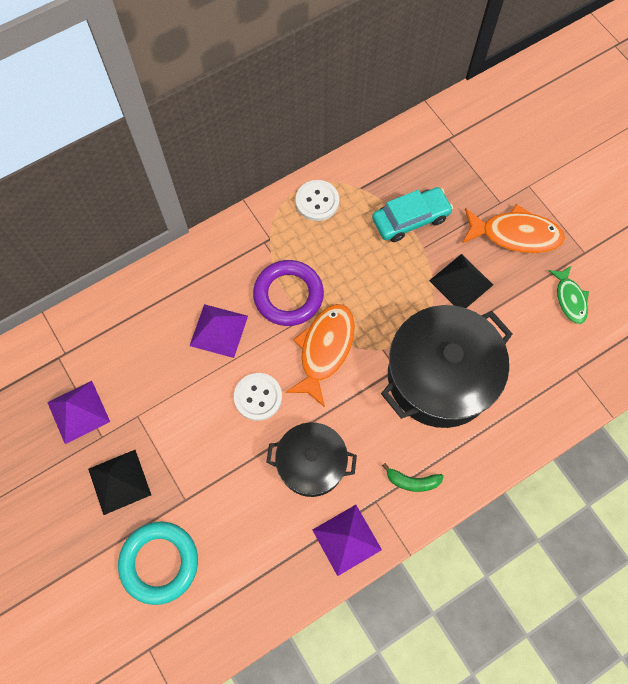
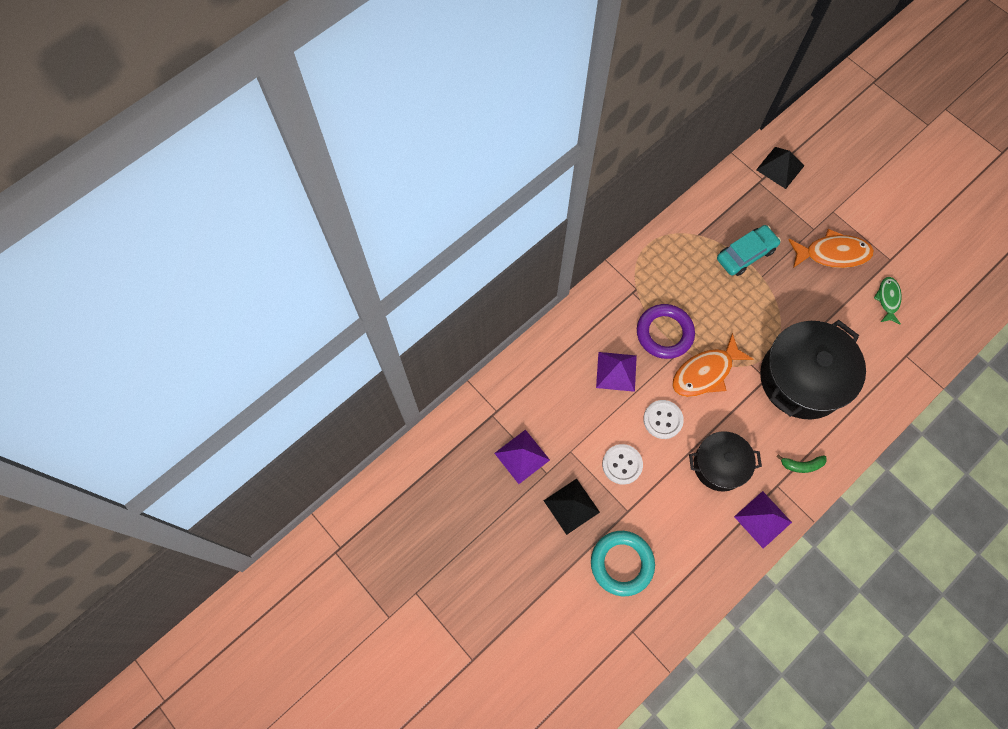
camera: 10 degrees left, 0 degrees up
orange fish [285,304,355,407] -> orange fish turned 135 degrees counterclockwise [672,333,753,397]
white button [296,180,339,221] -> white button moved to [602,444,643,485]
black pyramid [429,254,493,308] -> black pyramid moved to [756,147,805,189]
green fish [548,265,589,324] -> green fish turned 150 degrees counterclockwise [874,277,902,325]

